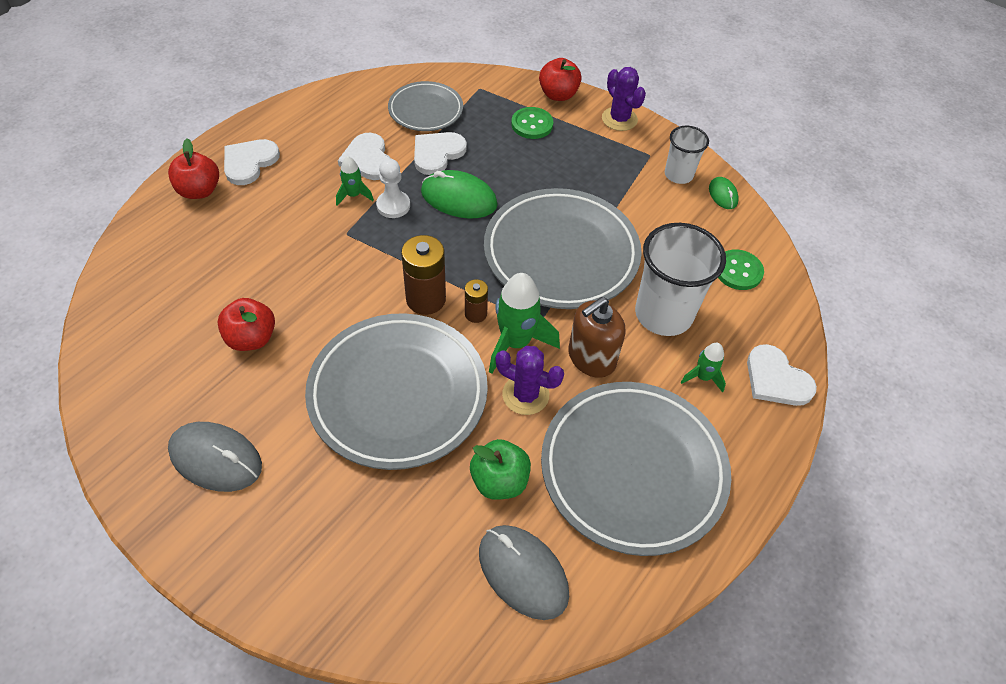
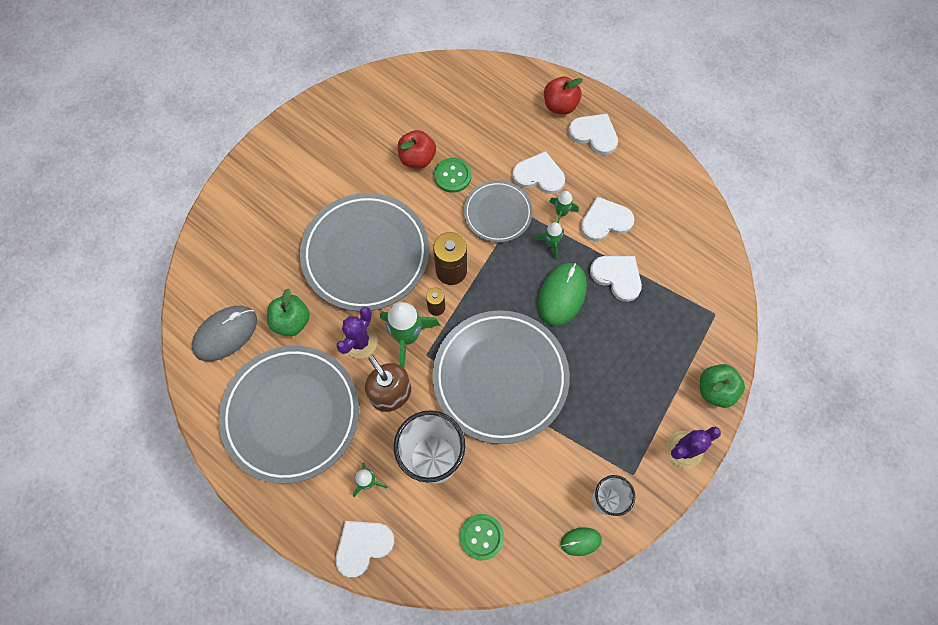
camera: 95 degrees right, 15 degrees up
grey mouse [168,422,262,492] -> none
white pawn [376,158,410,218] -> green rocket [534,222,564,260]
grey plate [388,81,463,131] -> grey plate moved to [464,180,533,242]
green button [511,107,553,139] -> green button moved to [434,158,472,193]
red apple [539,58,582,101] -> green apple [700,364,745,408]
none -> white heart [512,151,565,194]

